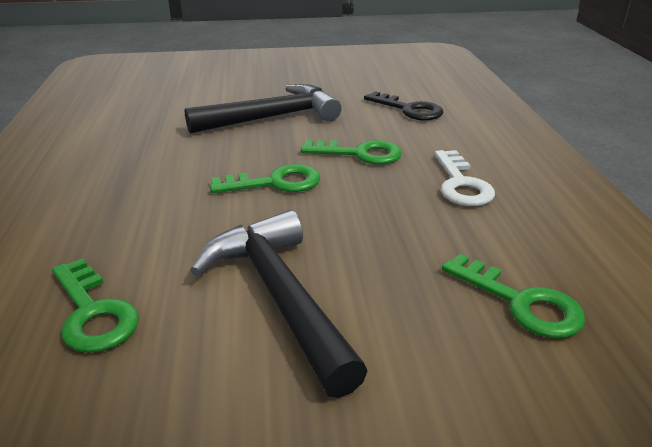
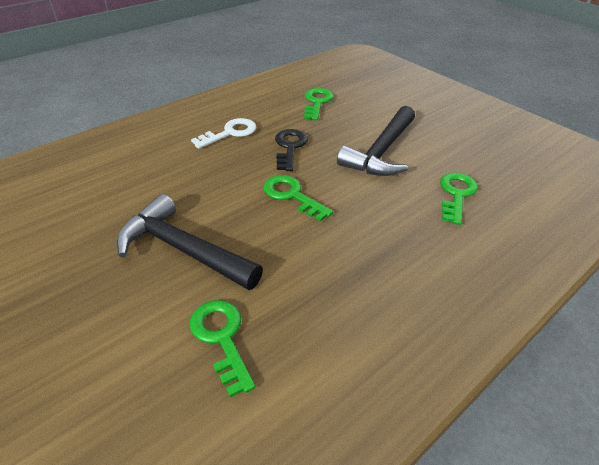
camera: 125 degrees left, 10 degrees up
green key [301,140,402,165] -> green key moved to [190,300,255,397]
black key [364,91,444,121] -> black key moved to [275,129,308,171]

